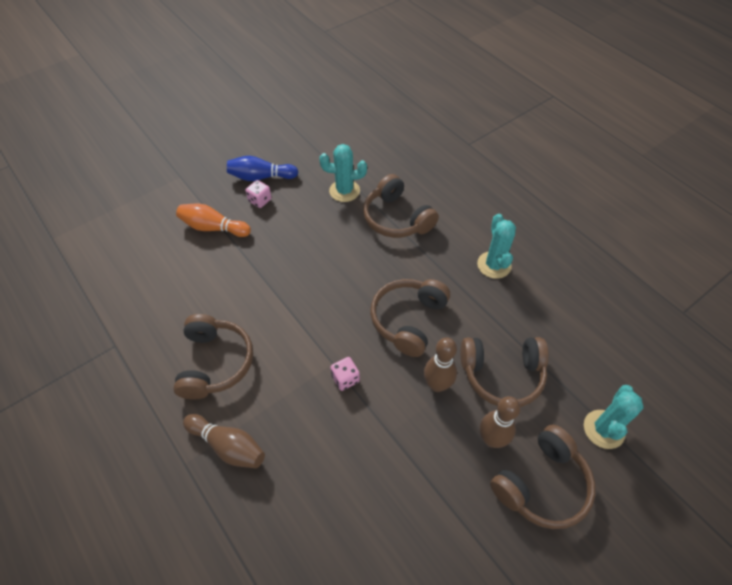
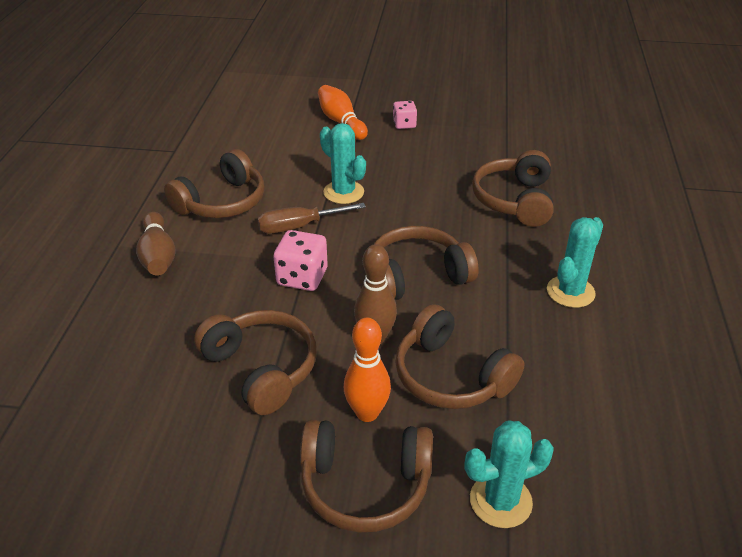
camera: 45 degrees right, 15 degrees down
blue bowling pin [227,156,298,181] -> none
turquoise cactus [319,144,367,202] -> turquoise cactus moved to [320,123,366,204]
pink dice [330,357,360,391] -> pink dice [273,230,328,291], size x1.57
brown bowling pin [480,396,521,448] -> orange bowling pin [344,318,391,422]
none -> brown headphones [194,310,317,415]
none -> brown screwdriver [257,203,366,233]

